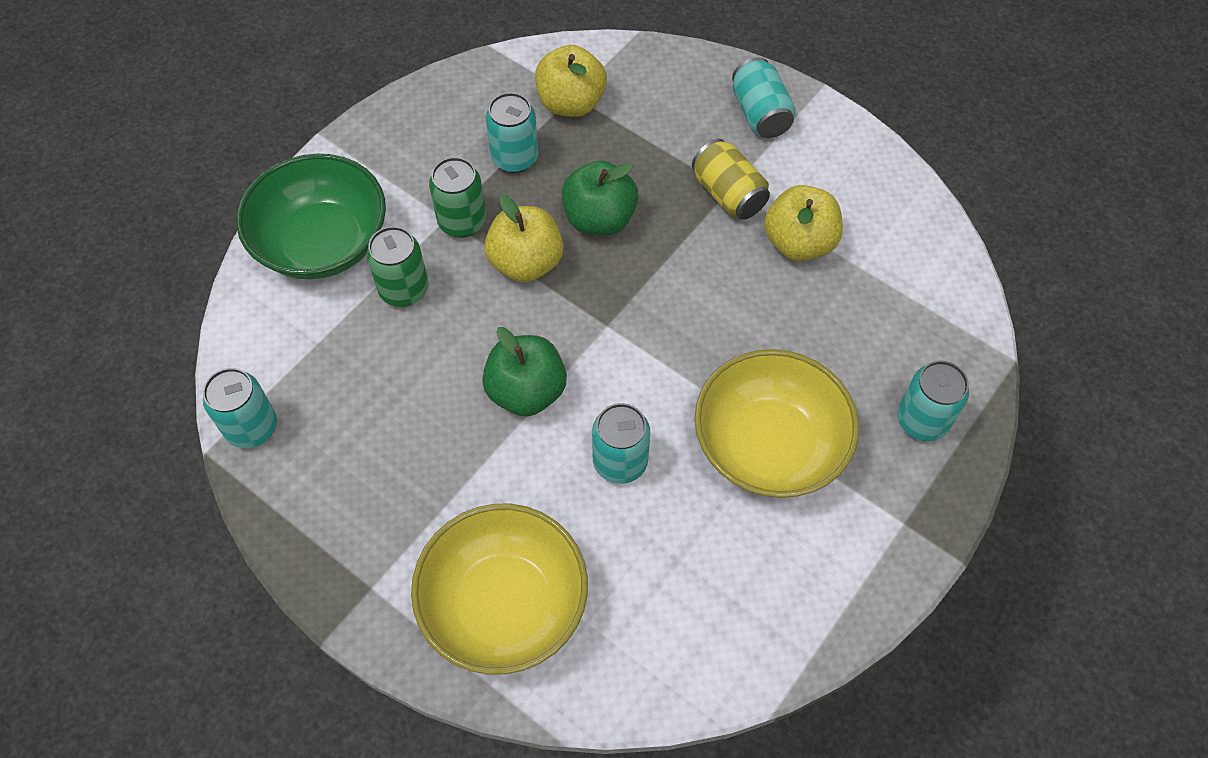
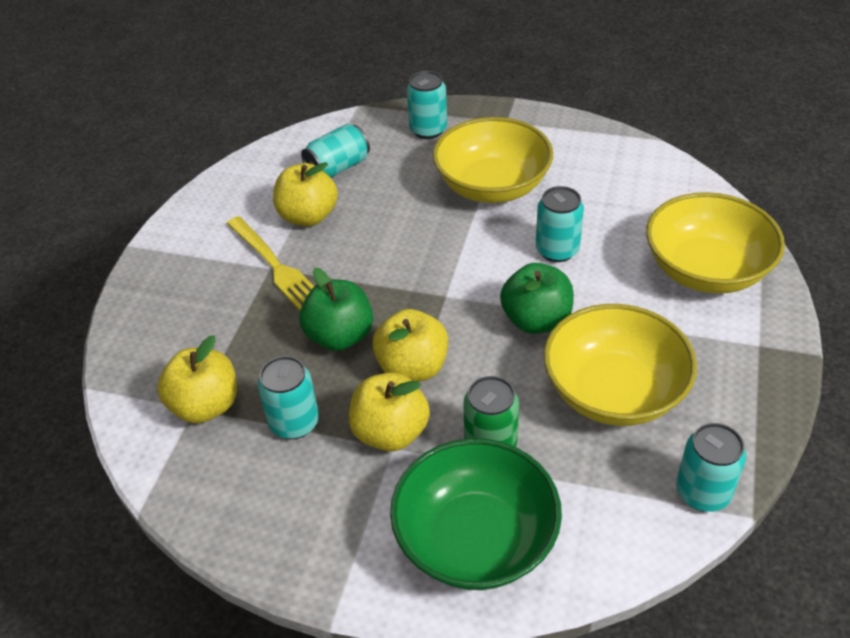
camera: 110 degrees left, 15 degrees down
green can [429,157,486,238] -> yellow apple [349,372,430,451]
yellow can [692,139,770,220] -> yellow fork [226,216,314,310]
turquoise can [732,57,796,138] -> turquoise can moved to [301,124,370,178]
none -> yellow bowl [544,304,697,426]

